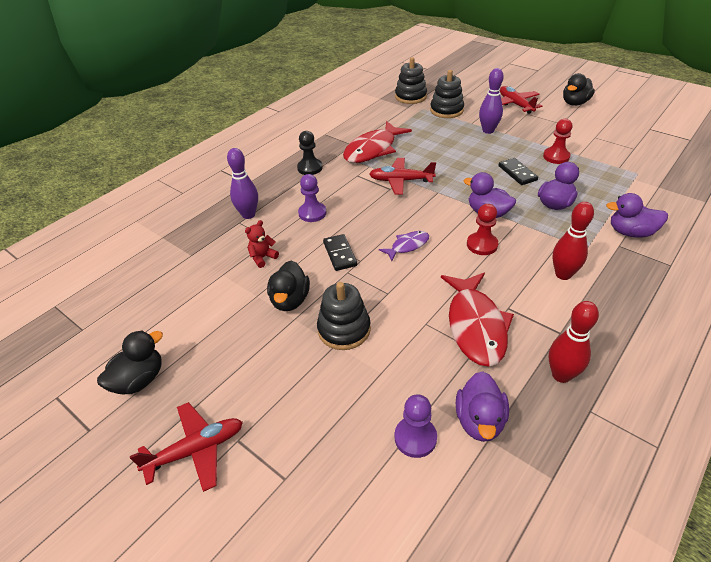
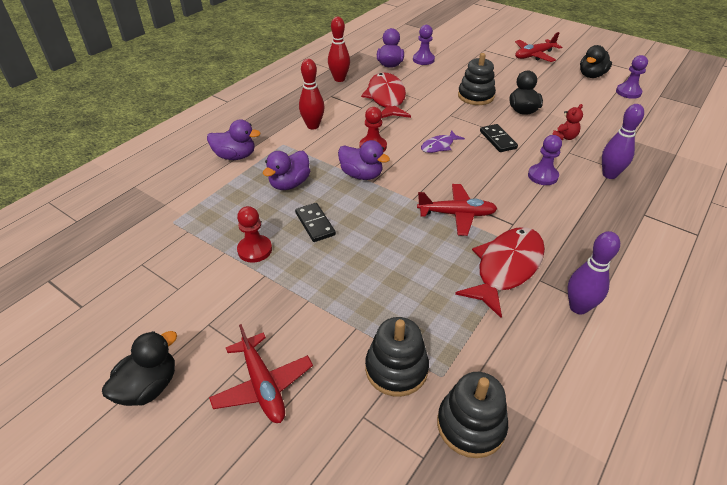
camera: 175 degrees right, 0 degrees up
black pawn [297,131,323,175] -> none
purple bowling pin [479,68,504,134] -> purple bowling pin moved to [567,231,620,315]
none -> purple pawn [616,55,648,99]

